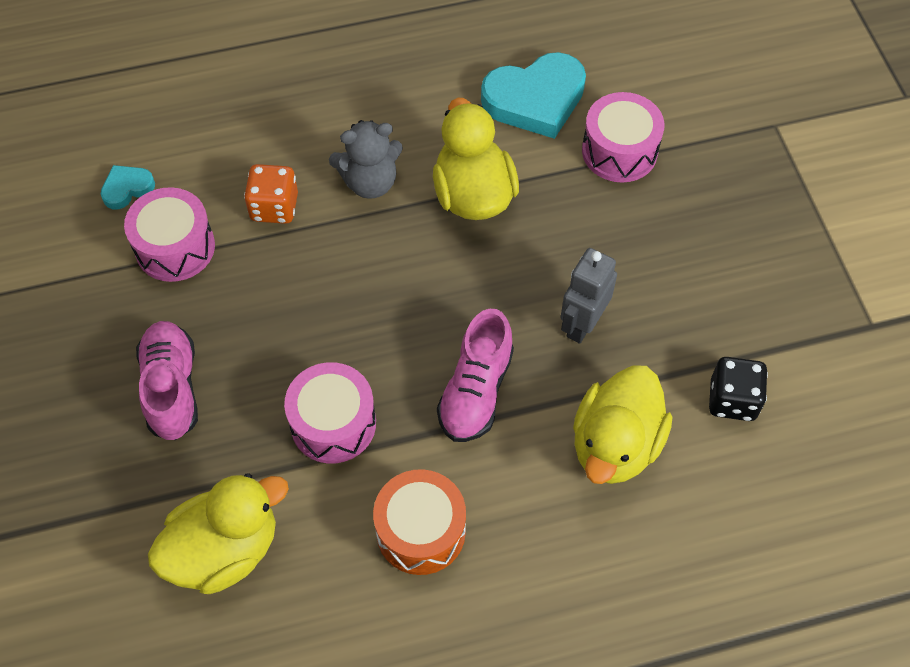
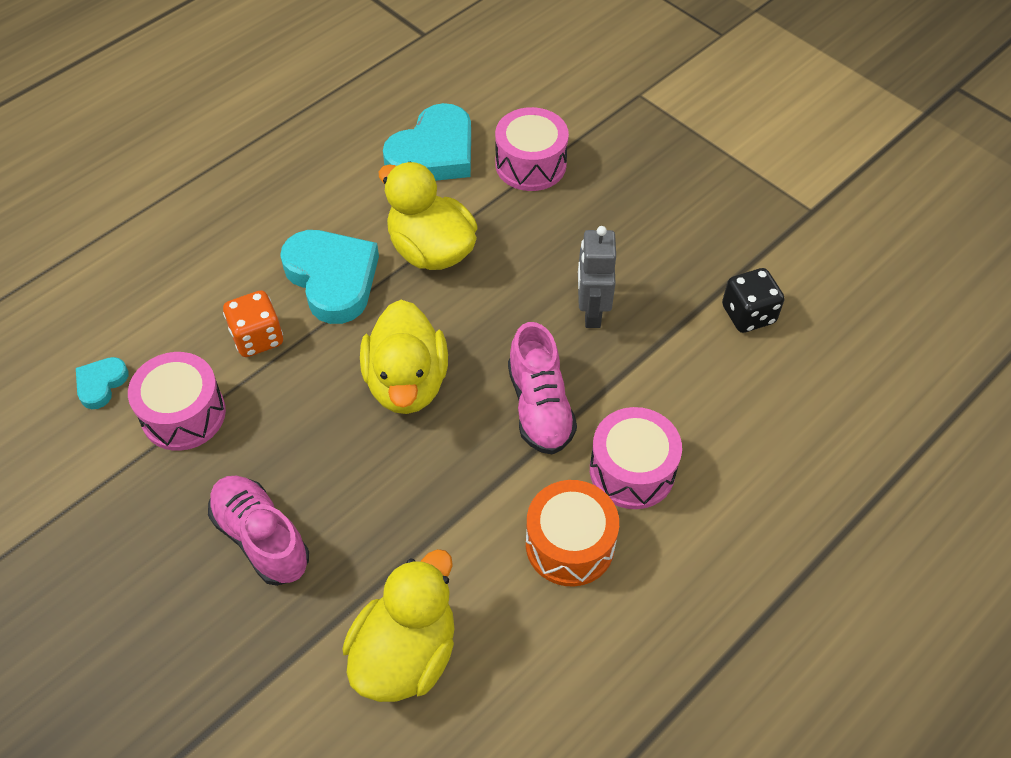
camera: 30 degrees left, 5 degrees down
pink drum [284,362,376,464] -> pink drum moved to [590,407,682,509]
grey teddy bear [329,120,403,199] -> turquoise heart [280,230,379,324]
yellow duck [573,365,673,484] -> yellow duck moved to [360,300,448,414]

